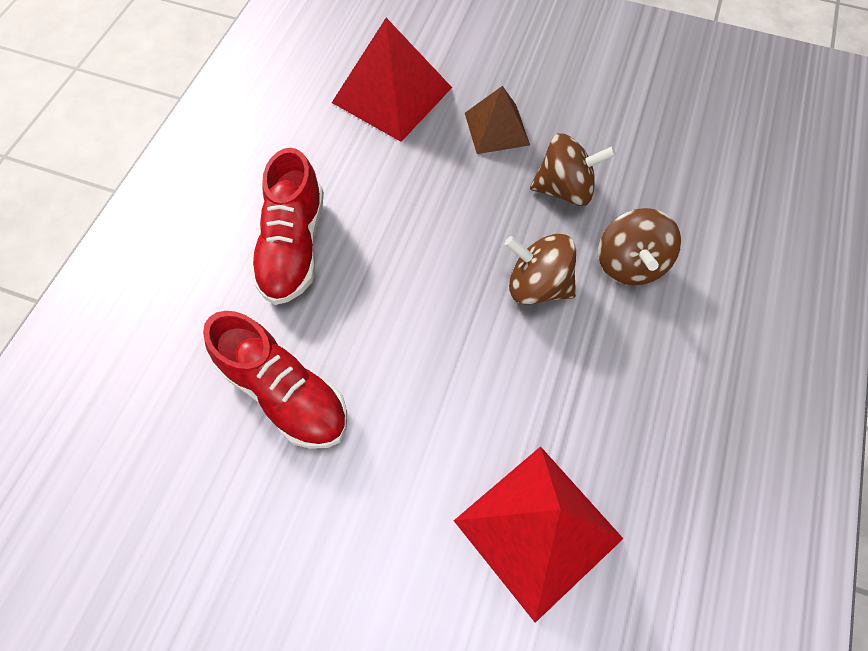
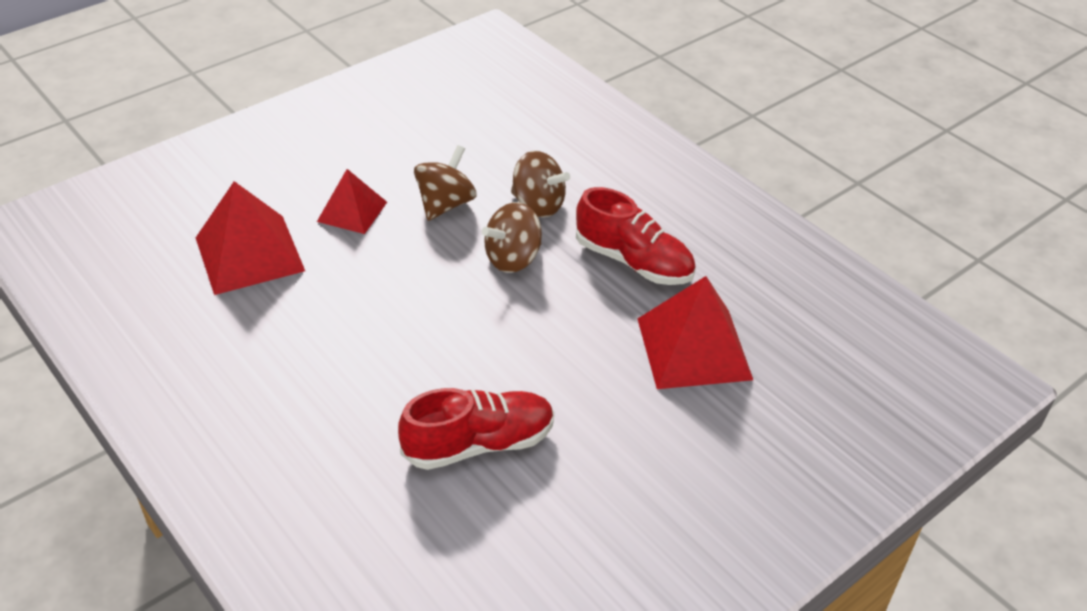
camera: 60 degrees left, 20 degrees down
red shoe [250,148,324,305] -> red shoe moved to [576,187,696,285]
brown pyramid [465,86,530,154] -> red pyramid [317,169,387,234]

